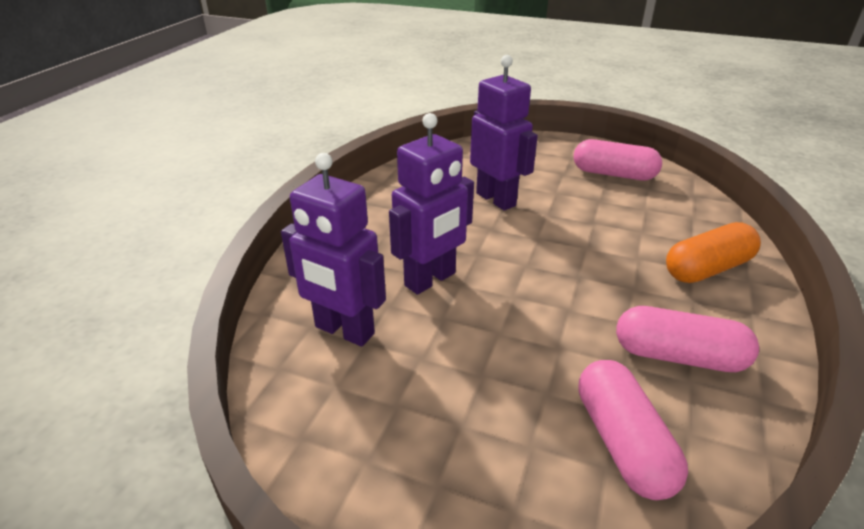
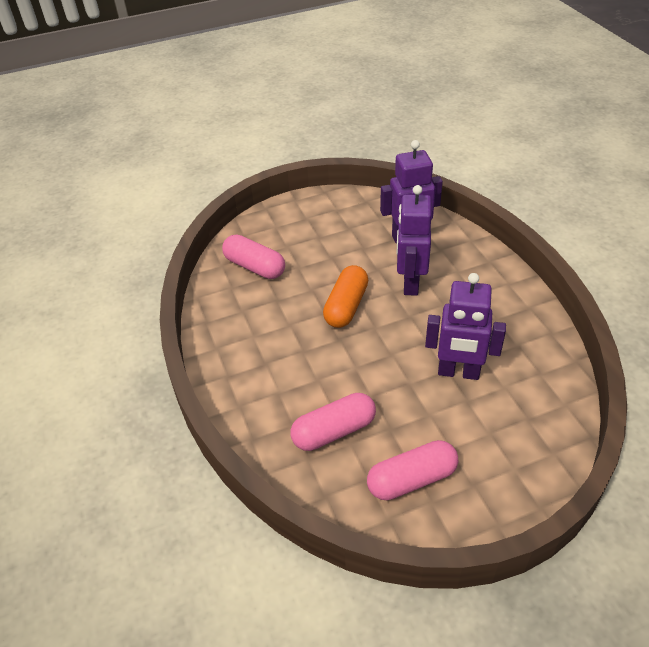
camera: 140 degrees right, 10 degrees up
pink capsule [616,306,759,372] -> pink capsule moved to [290,393,376,451]
orange capsule [666,222,761,283] -> orange capsule moved to [323,265,368,328]

